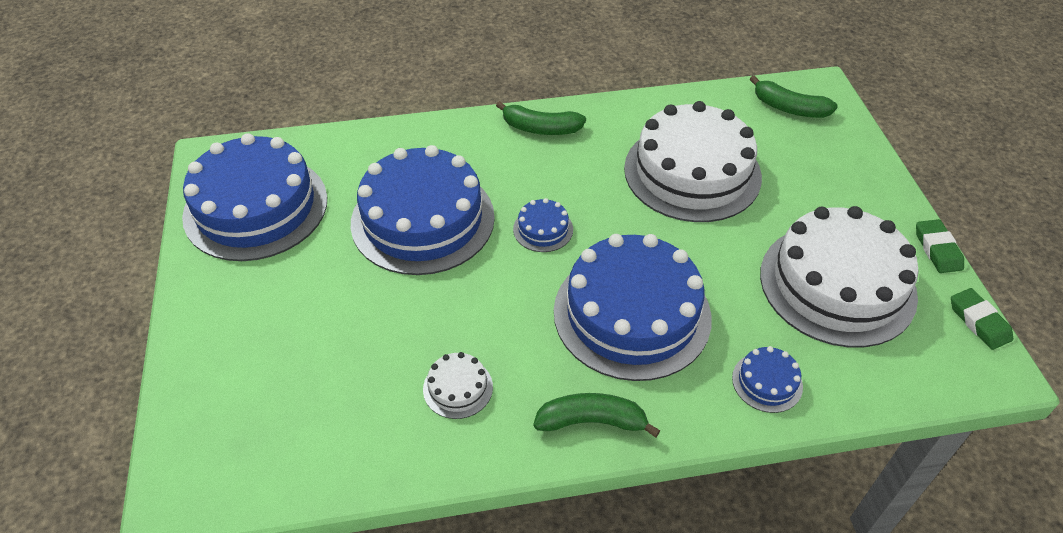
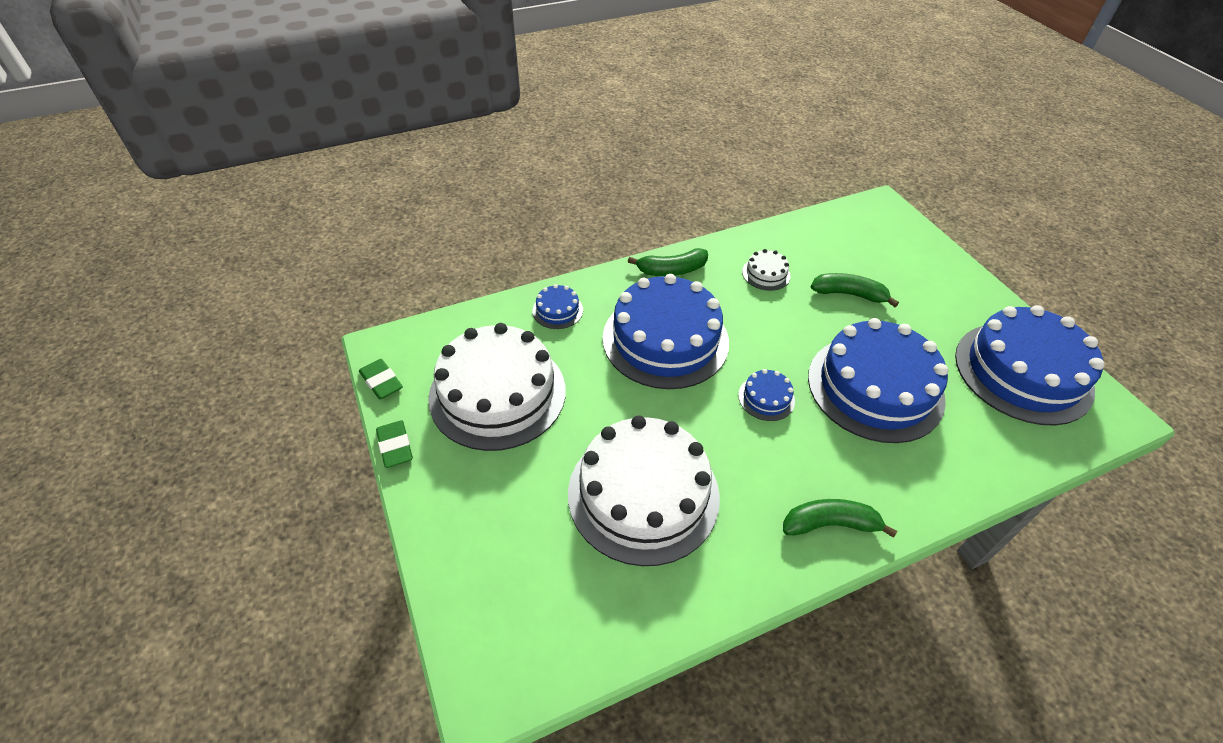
camera: 165 degrees right, 0 degrees up
green banana [750,75,838,118] -> green banana moved to [811,273,899,307]

